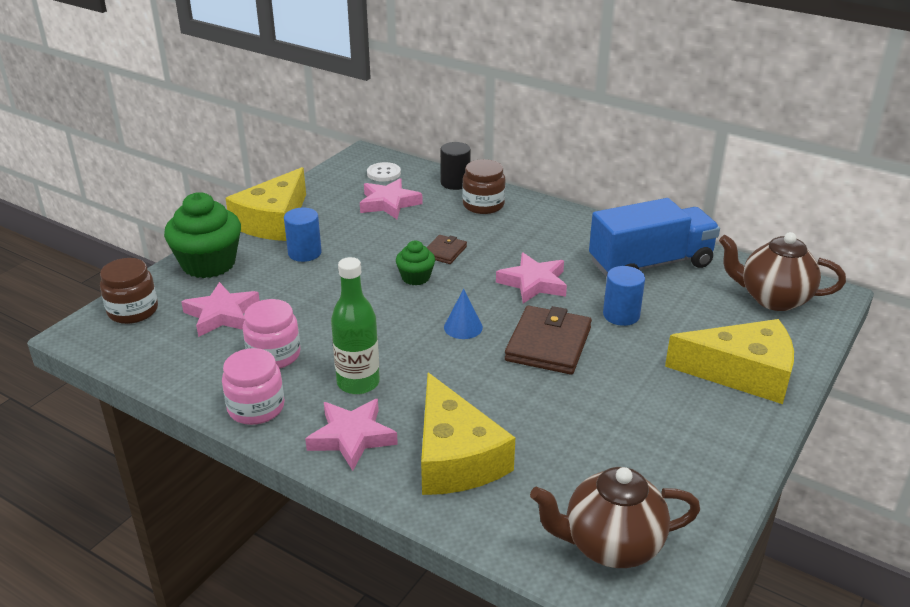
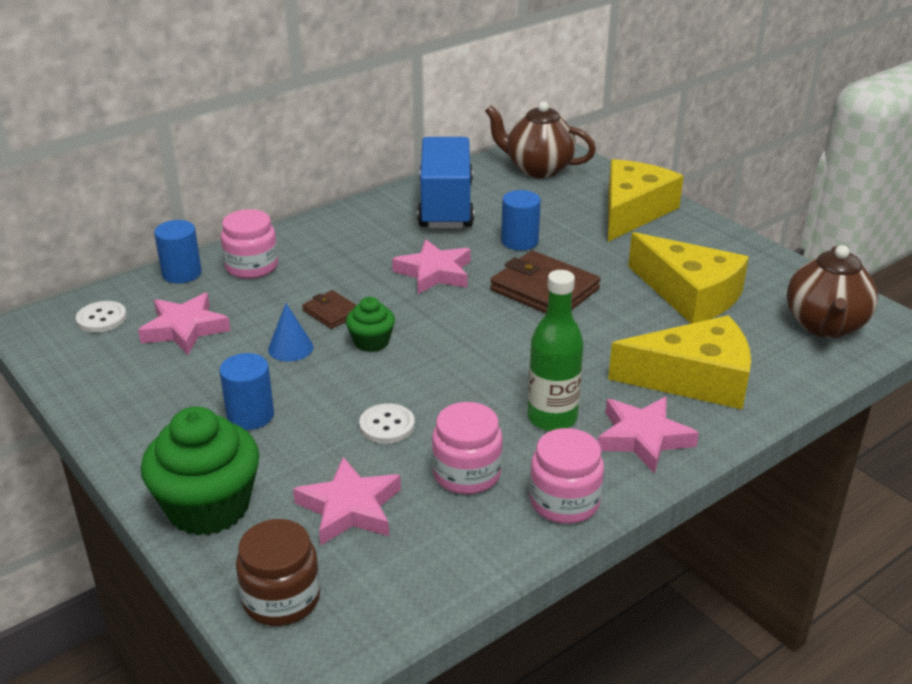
camera: 70 degrees left, 0 degrees up
yellow cheese [225,167,306,241] -> yellow cheese moved to [628,232,749,324]
black cylinder [440,142,471,190] -> blue cylinder [154,220,202,283]
blue cone [444,289,483,339] -> blue cone moved to [268,303,313,362]
brown jar [462,159,506,214] -> pink jar [221,209,278,279]
brown teapot [719,232,846,311] -> brown teapot turned 75 degrees clockwise [485,101,596,178]
none -> white button [359,403,415,444]

